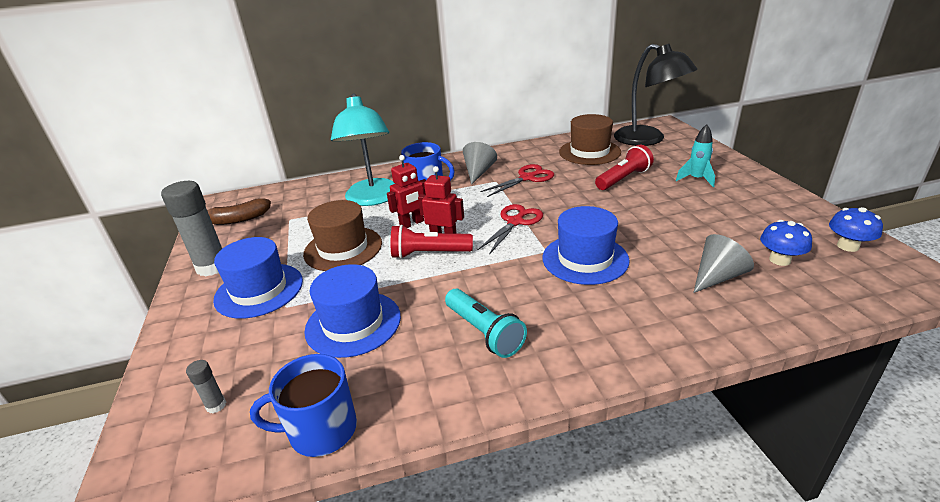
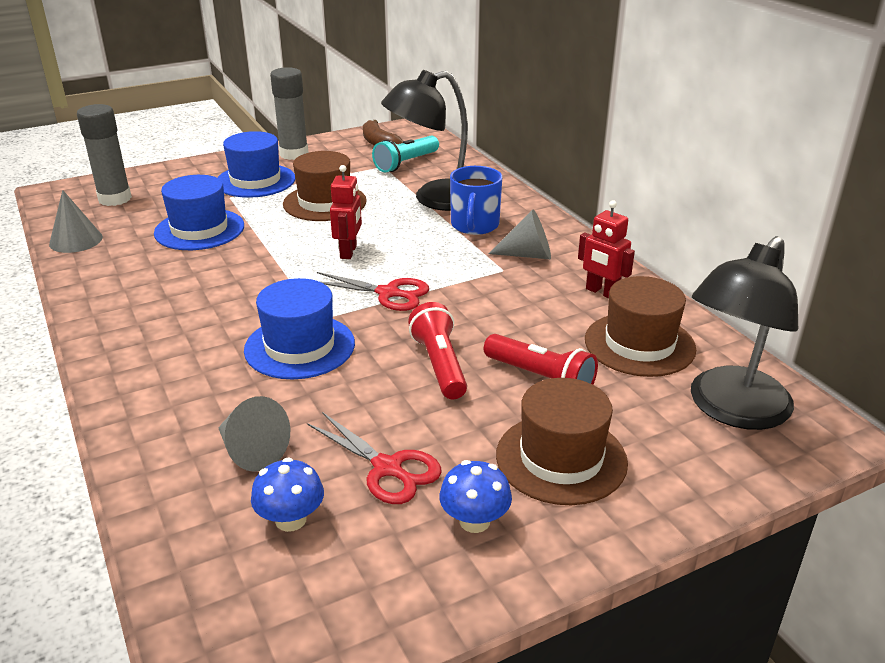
camera: 75 degrees right, 0 degrees up
grey glue stick [186,360,226,413] -> grey glue stick [77,104,132,206], size x2.25
blue mug [250,354,357,457] -> grey cone [49,190,103,253]
turquoise lamp [331,93,395,206] -> black lamp [381,70,468,211]
red robot [387,155,426,228] -> red robot moved to [578,200,635,298]
red flashlight [391,225,473,259] -> red flashlight moved to [408,302,467,399]
turquoise flashlight [445,289,527,358] -> turquoise flashlight moved to [372,136,439,173]
red scissors [481,164,554,197] -> red scissors moved to [307,412,442,504]
turquoise rocket [676,124,715,187] -> brown hat [496,378,628,505]
blue mushroom [829,207,883,252] -> blue mushroom moved to [439,460,512,533]

